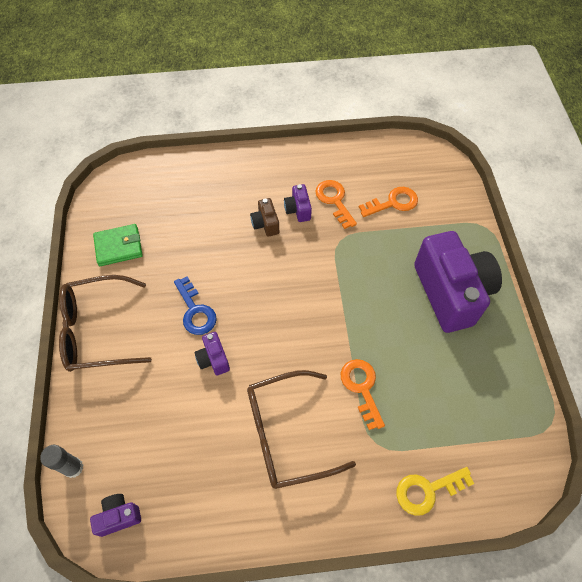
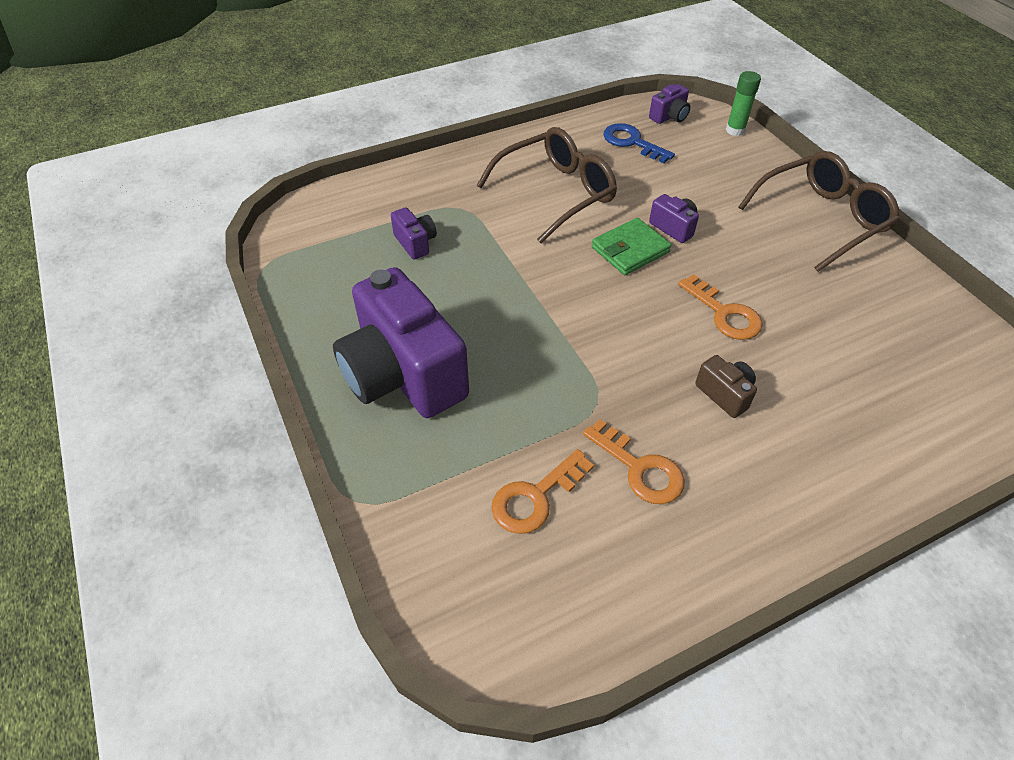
camera: 160 degrees right, 10 degrees down
grey glue stick [40,445,83,478] -> green glue stick [726,71,761,136]
green wallet [93,224,143,266] -> green wallet moved to [592,218,671,275]
blue key [174,276,217,335] -> blue key moved to [603,123,675,163]
purple camera [284,184,312,222] -> purple camera moved to [391,207,437,260]
orange key [341,359,385,430] -> orange key moved to [678,274,763,340]
yellow key [396,467,474,516] -> none

